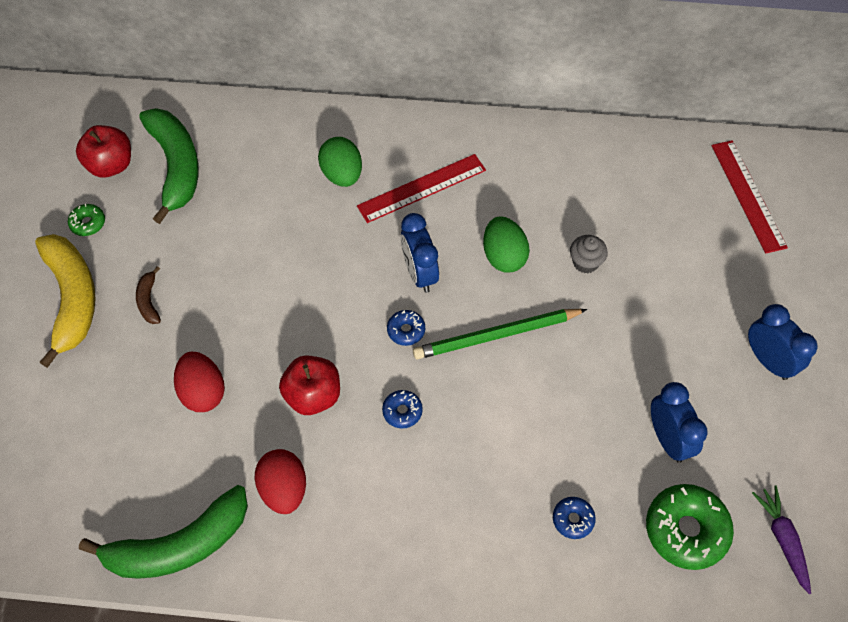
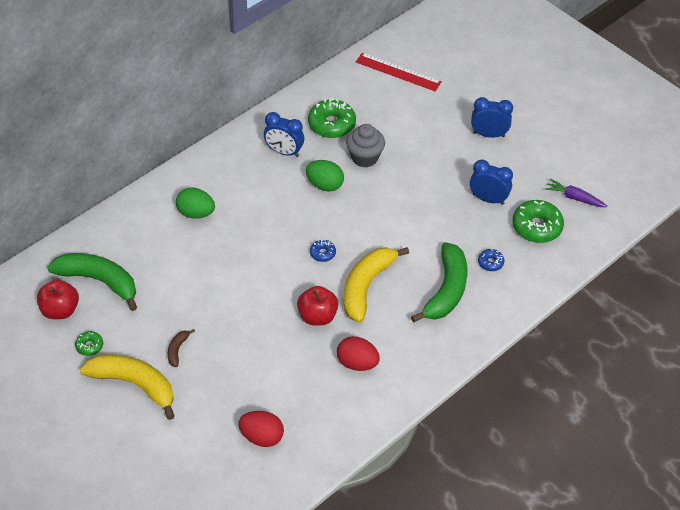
camera: 50 degrees left, 10 degrees down
green banana [79,485,248,579] -> green banana moved to [411,242,467,323]
brown banana [136,266,161,324] -> brown banana turned 75 degrees clockwise [168,329,195,367]
red egg [174,352,225,412] -> red egg moved to [238,411,284,447]
red ruler [357,154,486,223] -> none
blue donut [382,390,423,429] -> yellow banana [344,247,409,323]
blue clock [400,213,439,293] -> blue clock moved to [264,112,304,157]
green pencil [413,309,587,359] -> none
grey cupcake [570,235,608,274] -> grey cupcake [346,124,385,167], size x1.57
none -> green donut [308,98,356,138]

